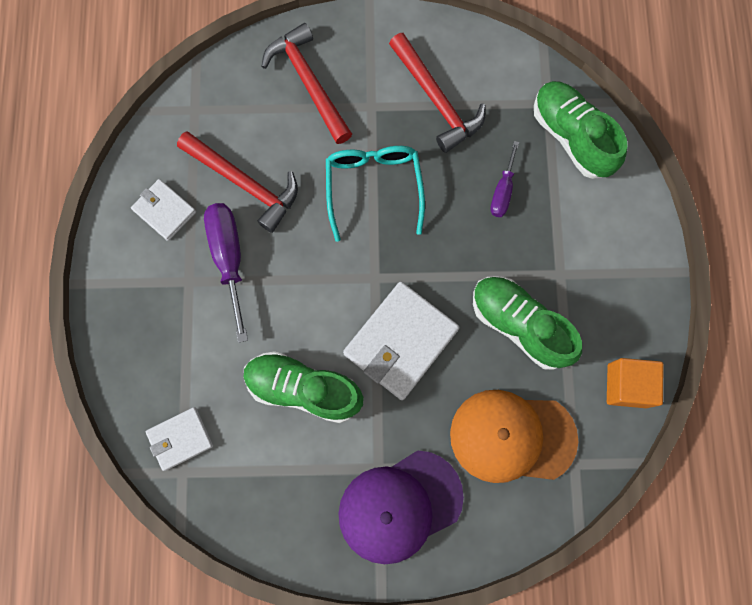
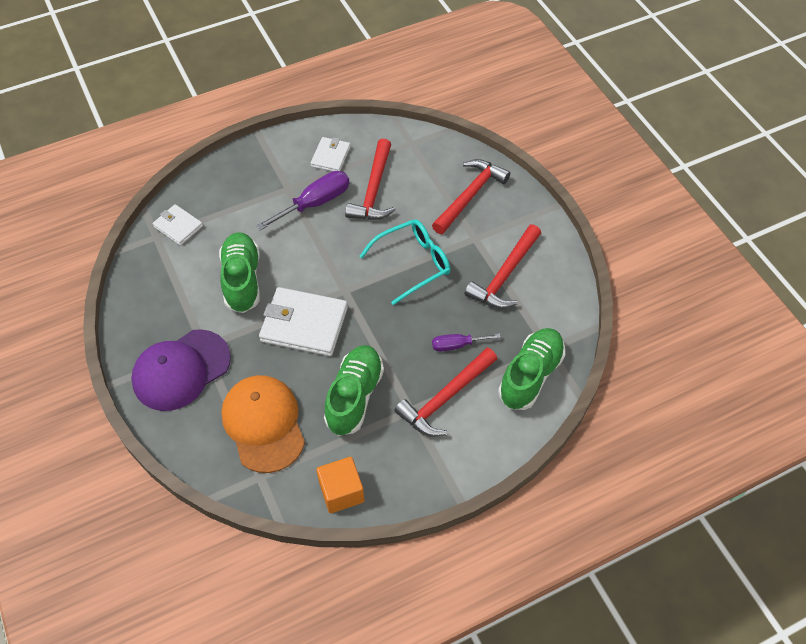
camera: 65 degrees right, 20 degrees down
purple cap [339,450,464,564] -> purple cap turned 75 degrees counterclockwise [131,329,231,411]
none -> red hammer [394,348,497,437]

